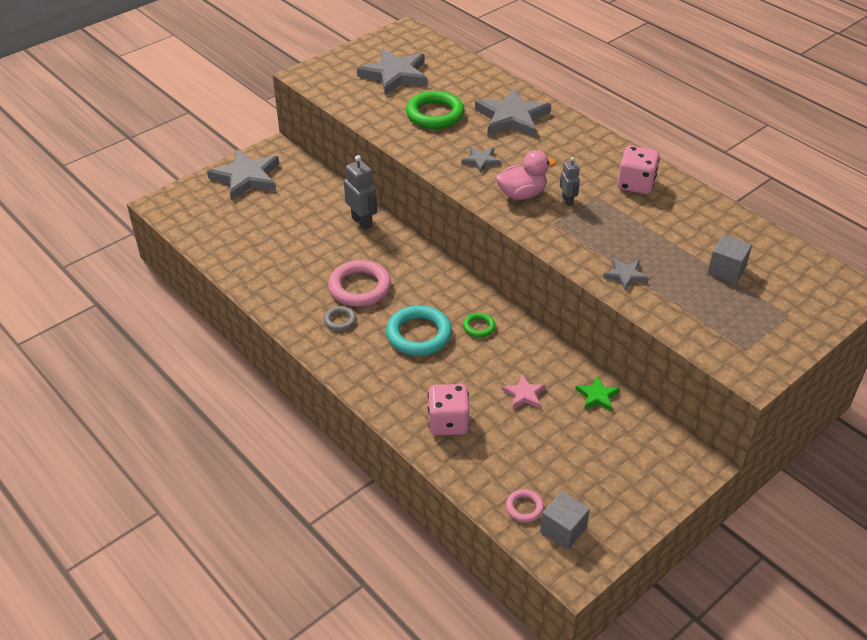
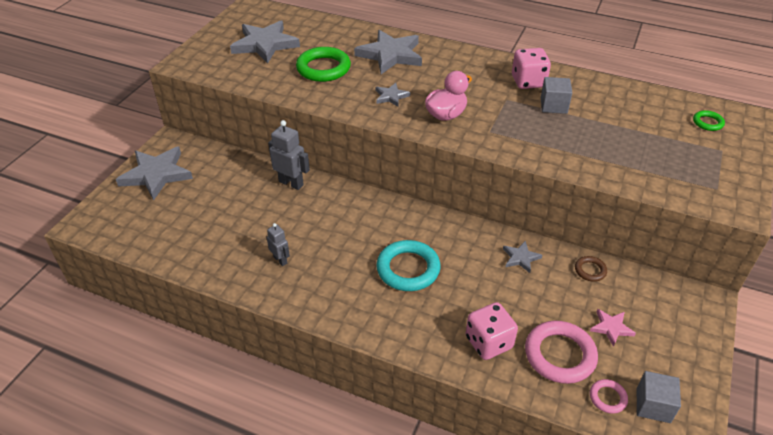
camera: 25 degrees left, 0 degrees up
grey ring [324,306,356,331] -> none
pink ring [328,260,391,307] -> pink ring moved to [525,321,598,384]
green ring [463,313,496,337] -> green ring moved to [693,110,725,131]
pink star [502,374,546,409] -> pink star moved to [590,309,636,347]
grey robot [560,157,580,206] -> grey robot moved to [267,223,290,266]
green star [575,376,620,411] -> brown ring [575,256,607,282]
grey star [603,258,648,291] -> grey star moved to [503,241,542,273]
grey cube [708,235,752,283] -> grey cube moved to [541,77,572,114]

